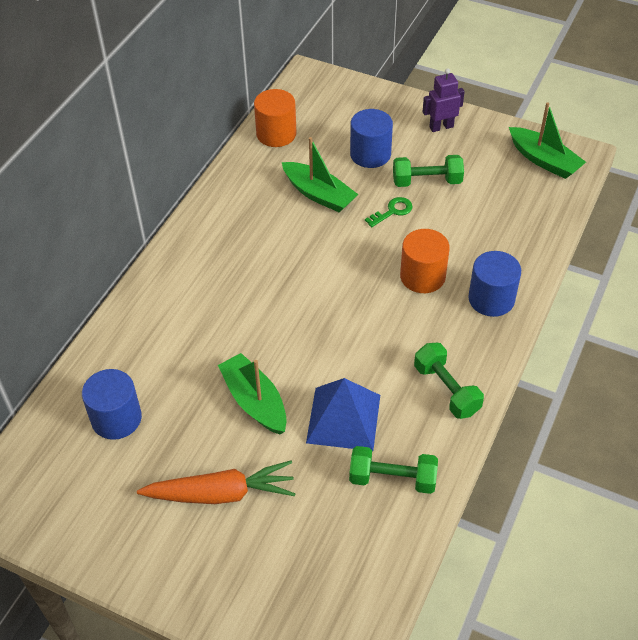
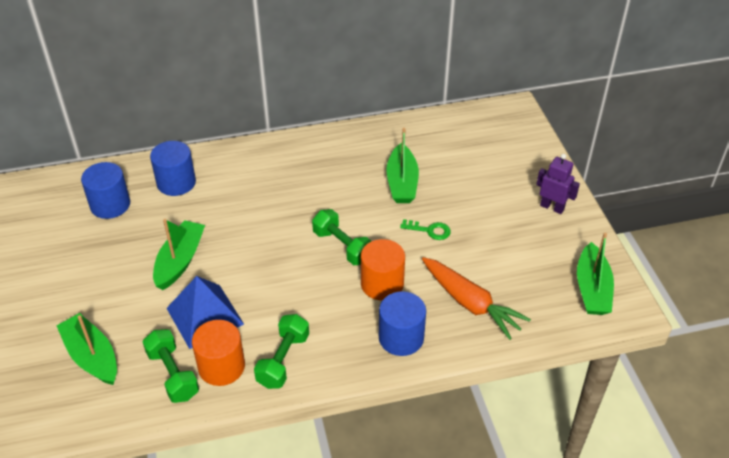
camera: 50 degrees right, 5 degrees down
orange carrot [137,461,296,504] -> orange carrot moved to [422,257,531,340]
orange cylinder [254,89,297,147] -> orange cylinder moved to [192,320,245,386]
blue cylinder [350,109,393,168] -> blue cylinder moved to [150,141,196,196]
green dumbbell [393,155,464,187] -> green dumbbell moved to [312,209,371,265]
none -> green boat [57,313,117,385]

